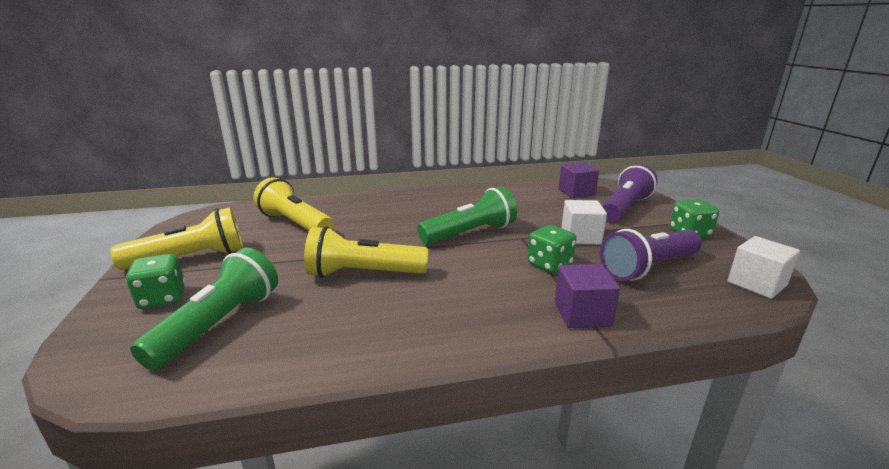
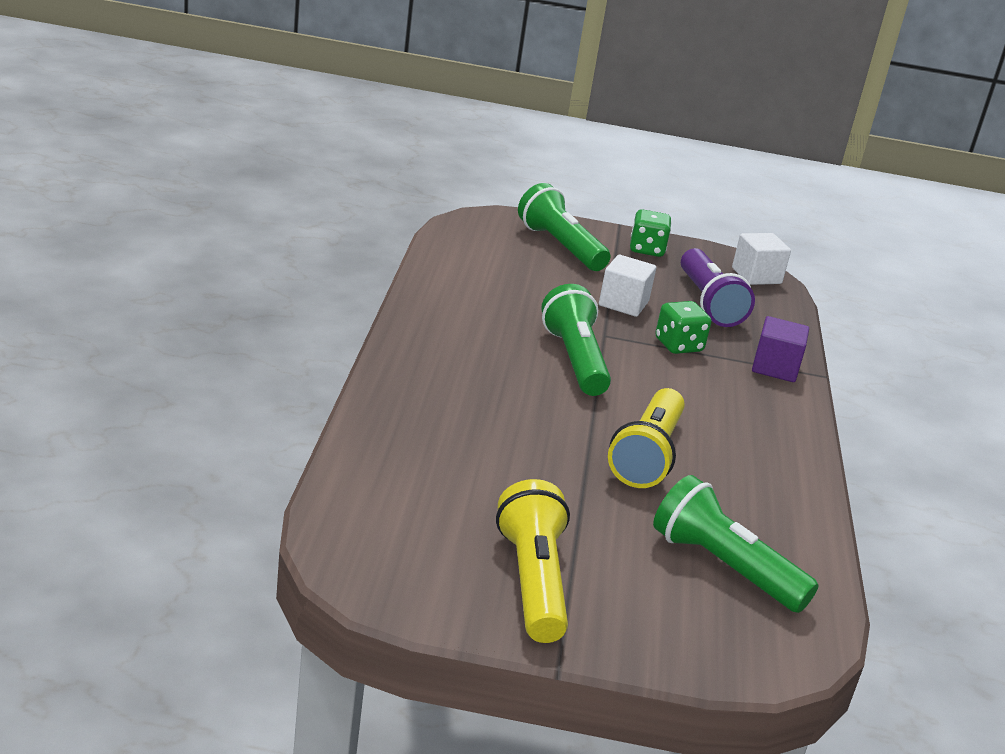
camera: 75 degrees left, 5 degrees up
green dice [126,254,185,309] -> none
yellow flashlight [253,177,333,231] -> none
purple cube [559,162,599,198] -> none
purple flashlight [602,164,658,221] -> green flashlight [518,183,611,271]

